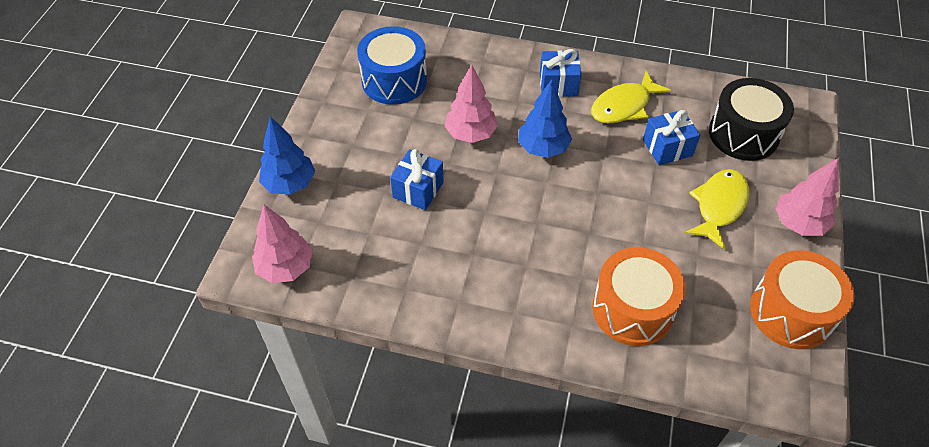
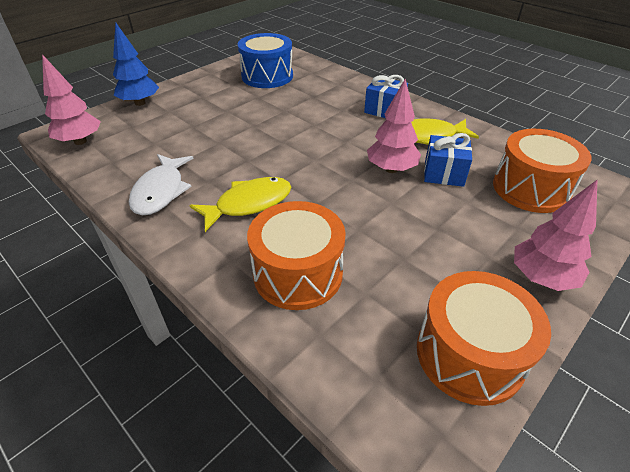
camera: 30 degrees right, 10 degrees down
blue gift [390,149,444,210] -> none
pink tree [445,65,498,143] -> pink tree moved to [367,79,421,173]
blue tree [518,79,572,158] -> none
yellow fish [685,169,749,250] -> yellow fish moved to [189,177,291,232]
black drum [709,78,794,161] -> orange drum [493,129,592,213]
none -> white fish [129,154,194,216]

